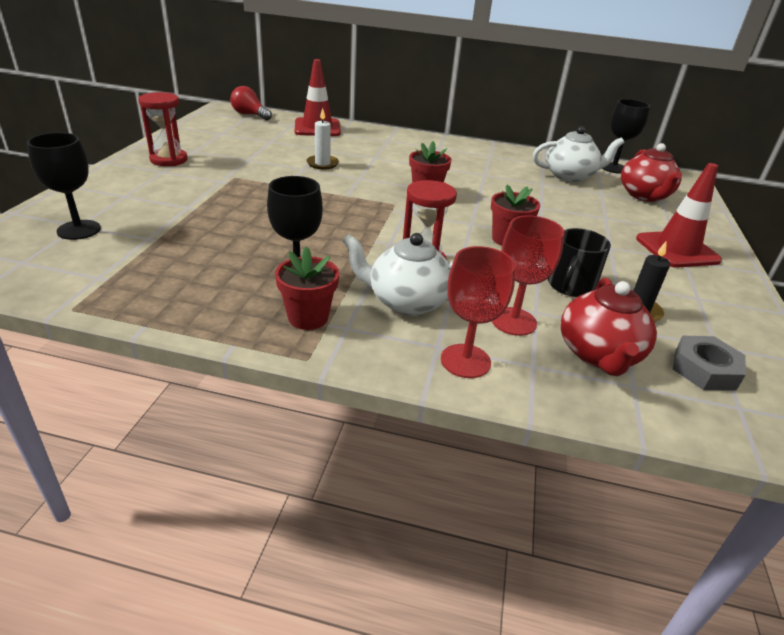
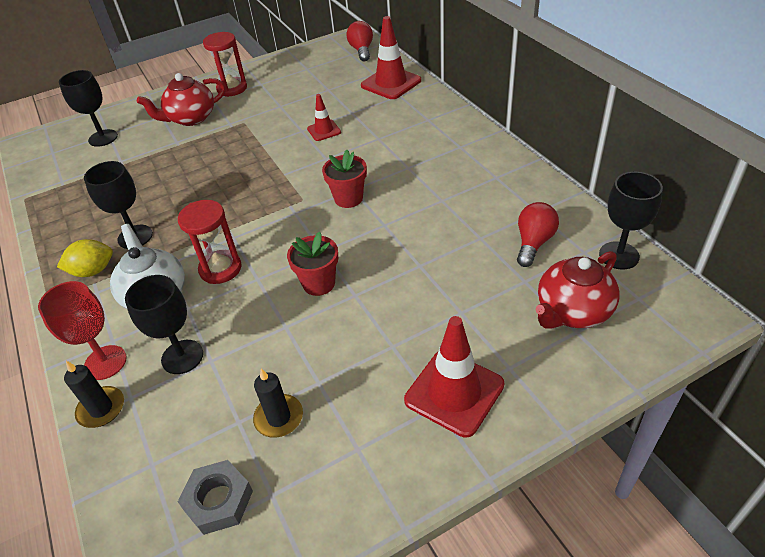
camera: 55 degrees right, 10 degrees up
red flower pot [275,246,339,330] -> yellow lemon [57,239,113,277]
white candle [306,108,339,169] -> red traffic cone [307,94,341,141]
red goblet [492,215,564,336] -> black goblet [125,275,203,374]
white teapot [533,126,625,182] -> red light bulb [517,202,559,267]
black mug [548,228,611,297] -> none
red teapot [561,278,657,376] -> red teapot moved to [137,73,225,126]
none -> black candle [64,361,124,428]

